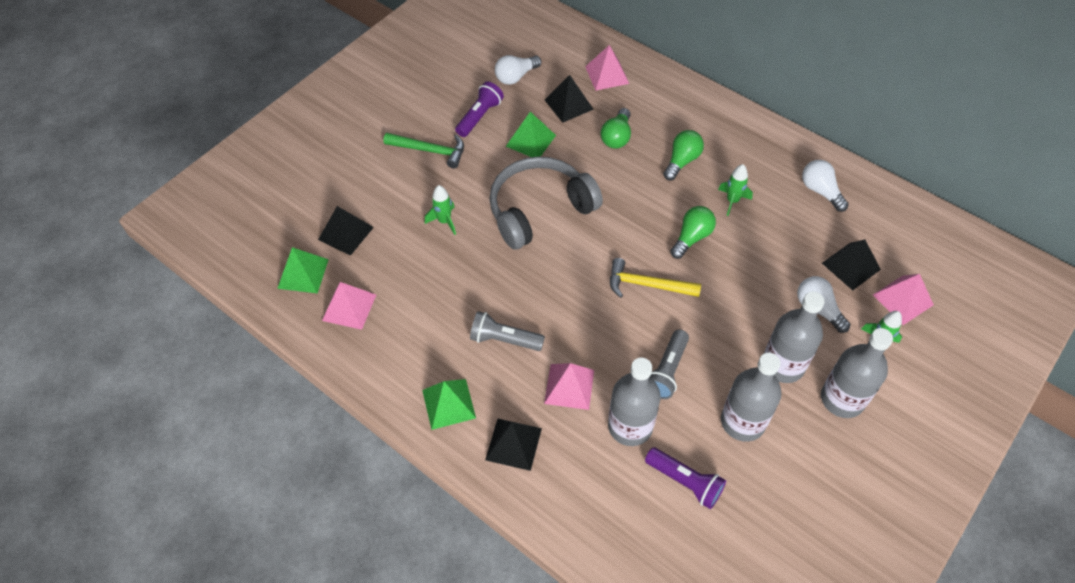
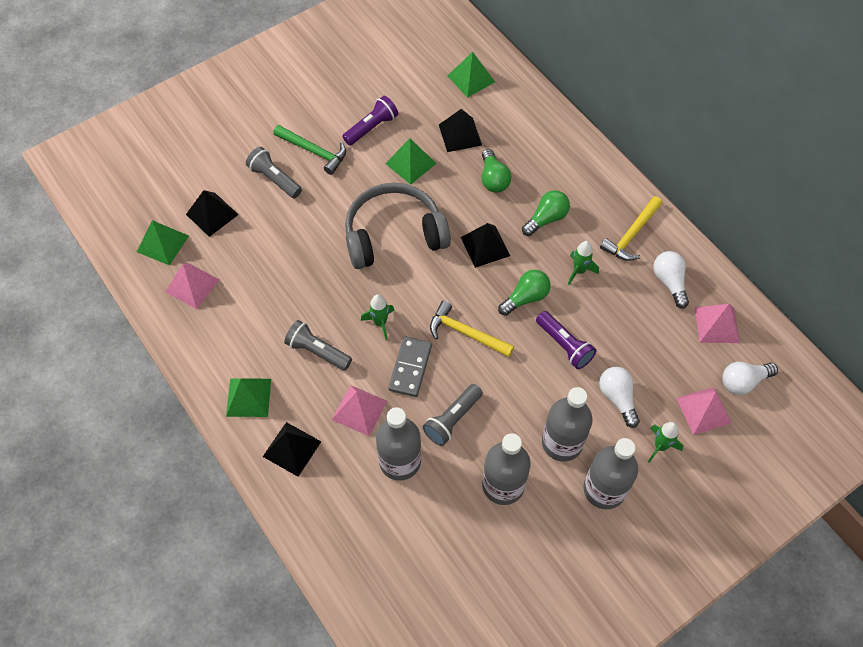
camera: 15 degrees right, 5 degrees up
green rocket [425,185,456,235] -> green rocket moved to [361,294,394,340]
white light bulb [495,55,541,85] -> white light bulb moved to [722,362,778,395]
pink pyramid [585,45,629,91] -> pink pyramid moved to [695,304,740,343]
green light bulb [601,108,631,149] -> green light bulb turned 45 degrees counterclockwise [482,149,511,193]
purple flashlight [645,447,726,509] -> purple flashlight moved to [536,311,596,369]
black pyramid [822,239,881,290] -> black pyramid moved to [461,223,510,268]
none -> grey flashlight [246,147,302,198]
none -> grey domino [388,336,432,397]
none -> green pyramid [447,52,495,98]
none -> yellow hammer [600,196,662,261]

